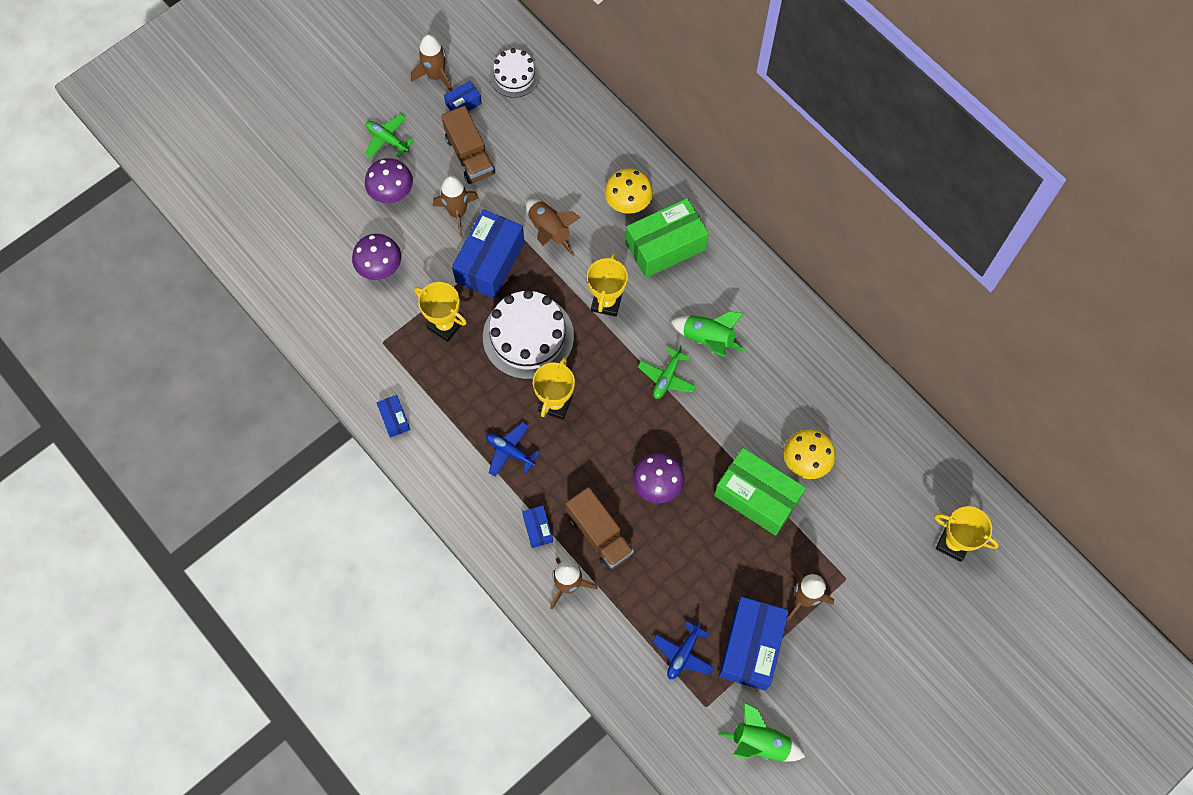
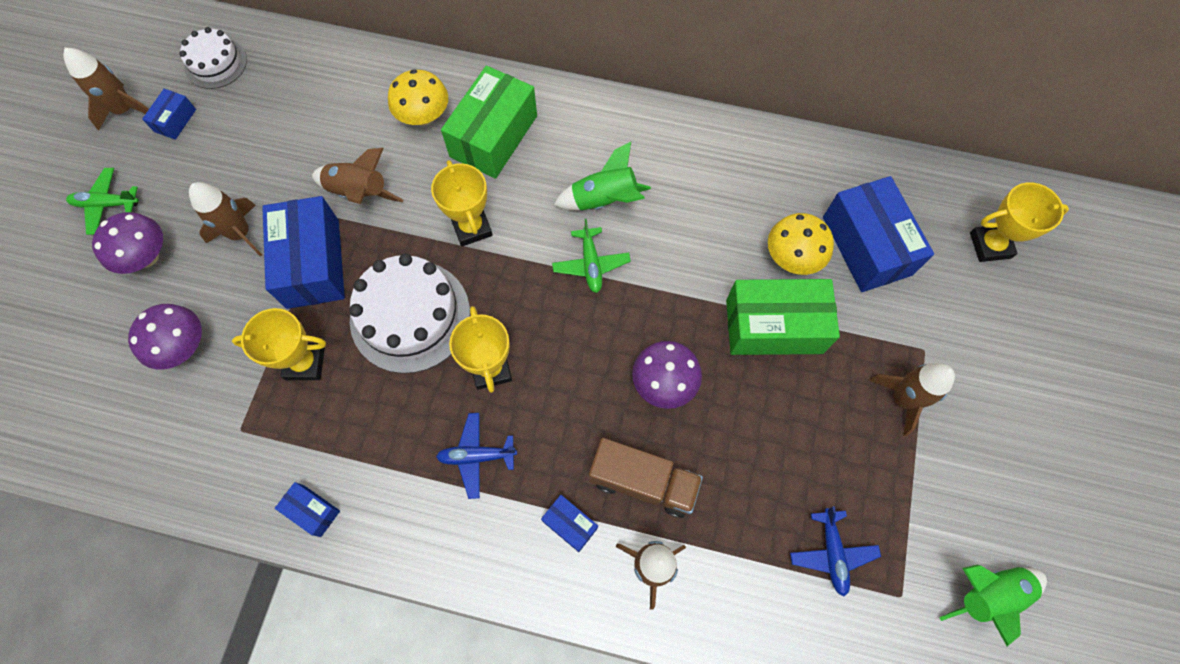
camera: 35 degrees left, 0 degrees up
brown truck [441,106,495,184] -> none
blue box [719,597,789,691] -> blue box moved to [823,176,934,292]

